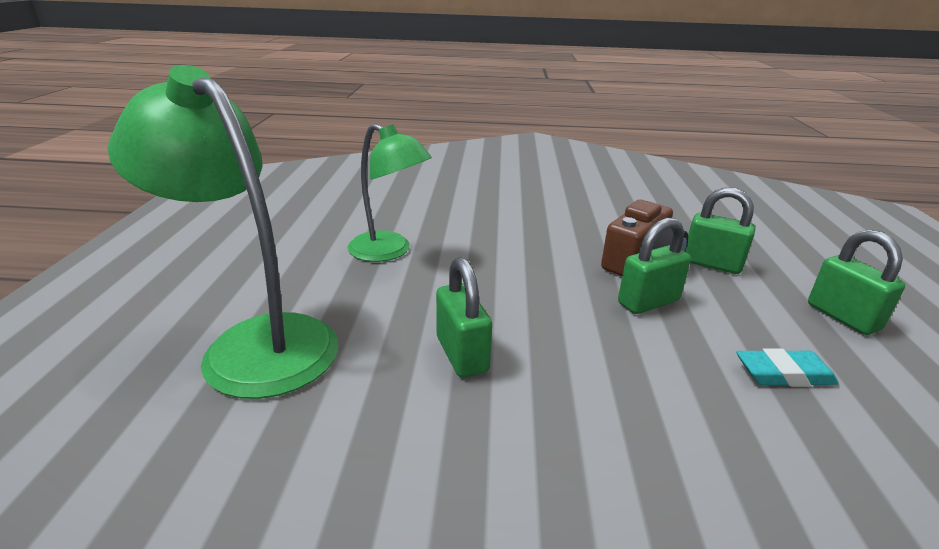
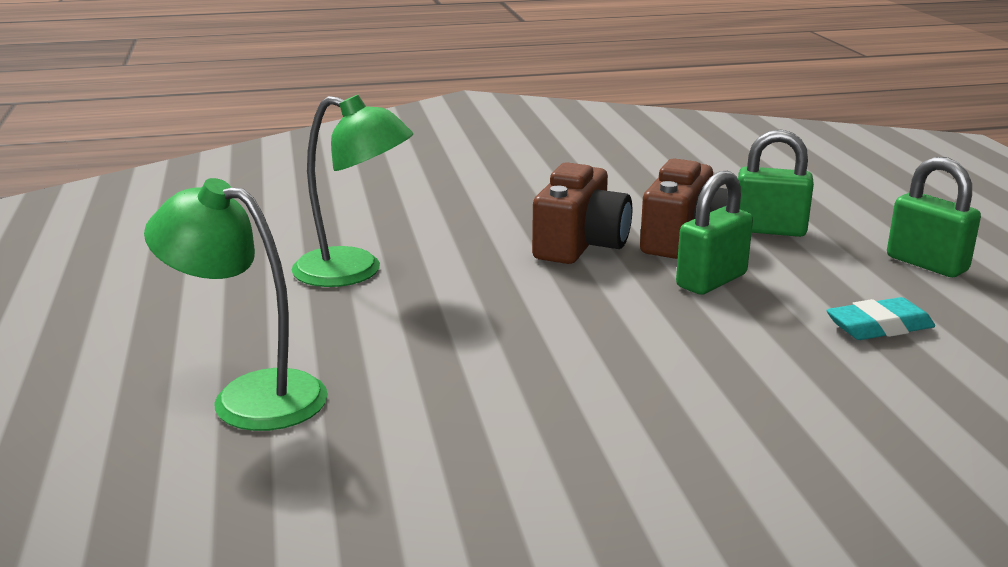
camera: 15 degrees left, 5 degrees down
green lamp [108,65,339,399] -> green lamp [144,178,328,431], size x0.65
green padlock [436,257,492,377] -> none
none -> brown camera [532,162,632,264]

